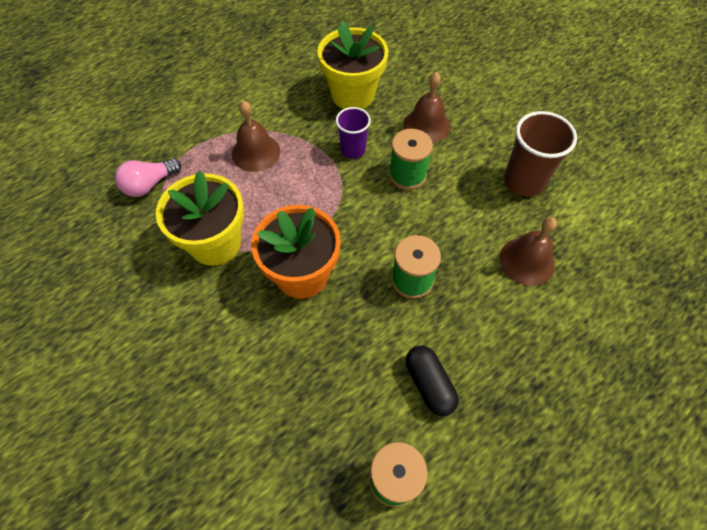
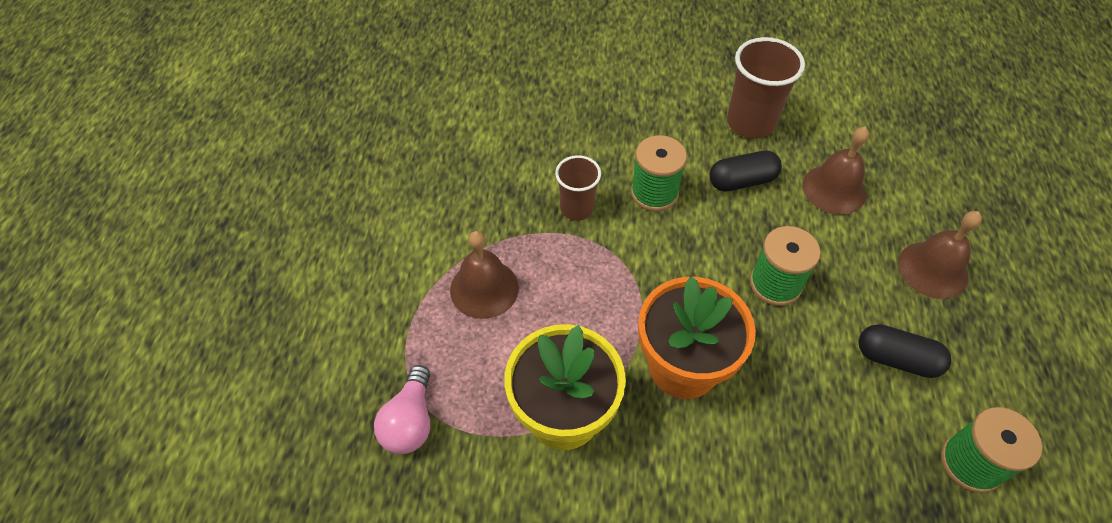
camera: 45 degrees left, 5 degrees down
yellow flower pot [317,21,388,109] -> none
purple cup [336,107,371,159] -> brown cup [555,155,601,221]
brown bell [404,72,450,143] -> brown bell moved to [898,211,982,299]
none -> black capsule [709,151,782,192]

